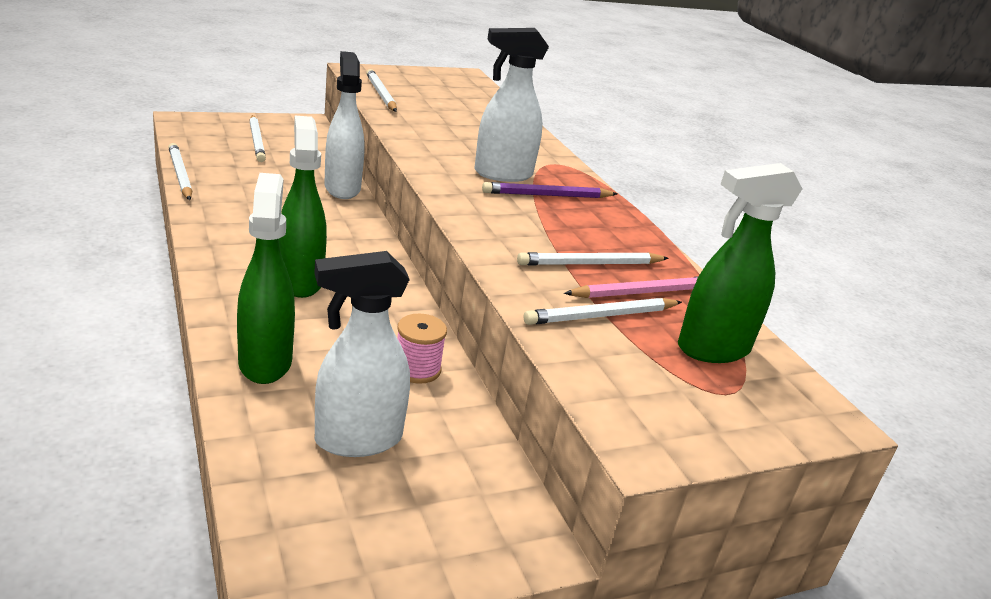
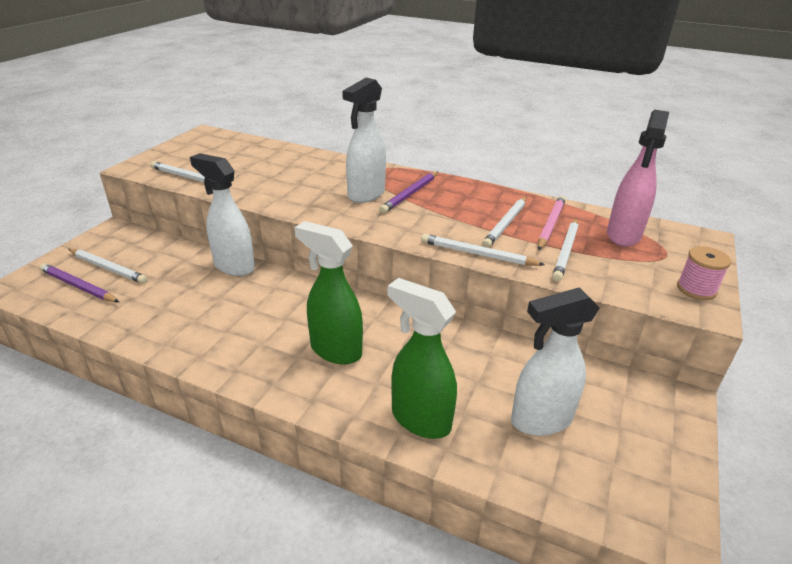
camera: 40 degrees left, 5 degrees up
white pencil [168,143,192,200] -> white pencil moved to [421,234,545,266]
white spray bottle [314,251,410,457] -> white spray bottle turned 45 degrees clockwise [511,287,600,436]
pink spool [397,314,447,384] -> pink spool moved to [677,246,731,300]
green spray bottle [678,163,802,363] -> pink spray bottle [607,110,669,247]
none -> purple pencil [39,263,119,302]

